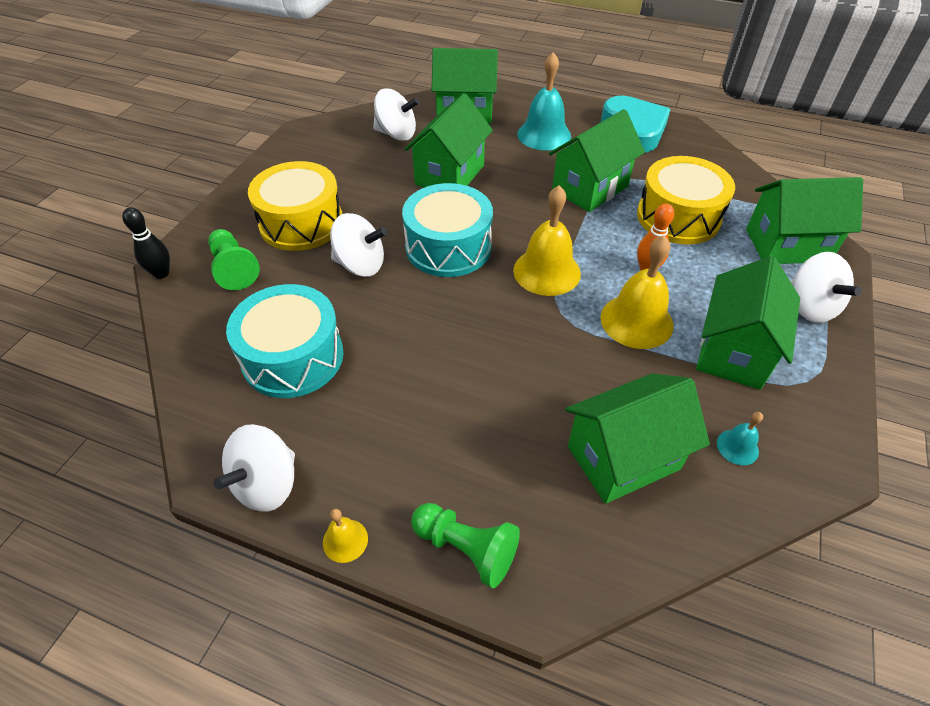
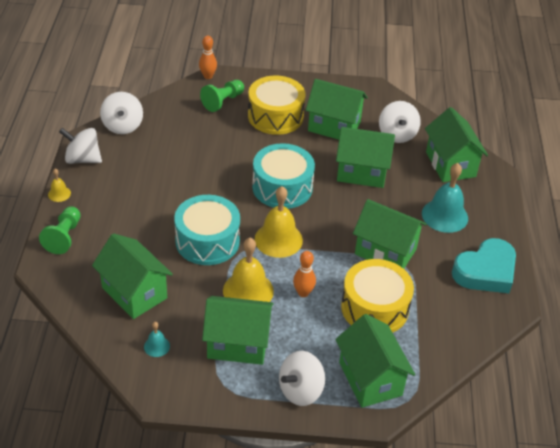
camera: 70 degrees right, 5 degrees down
black bowling pin [122,207,170,279] -> orange bowling pin [199,36,217,79]
turquoise drum [226,284,343,398] -> turquoise drum moved to [174,195,240,265]
white spinning top [330,213,387,277] -> white spinning top moved to [100,92,143,134]
none -> green house [306,79,368,140]

